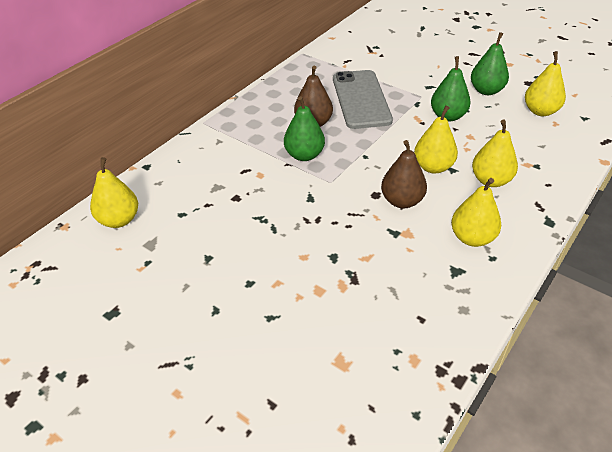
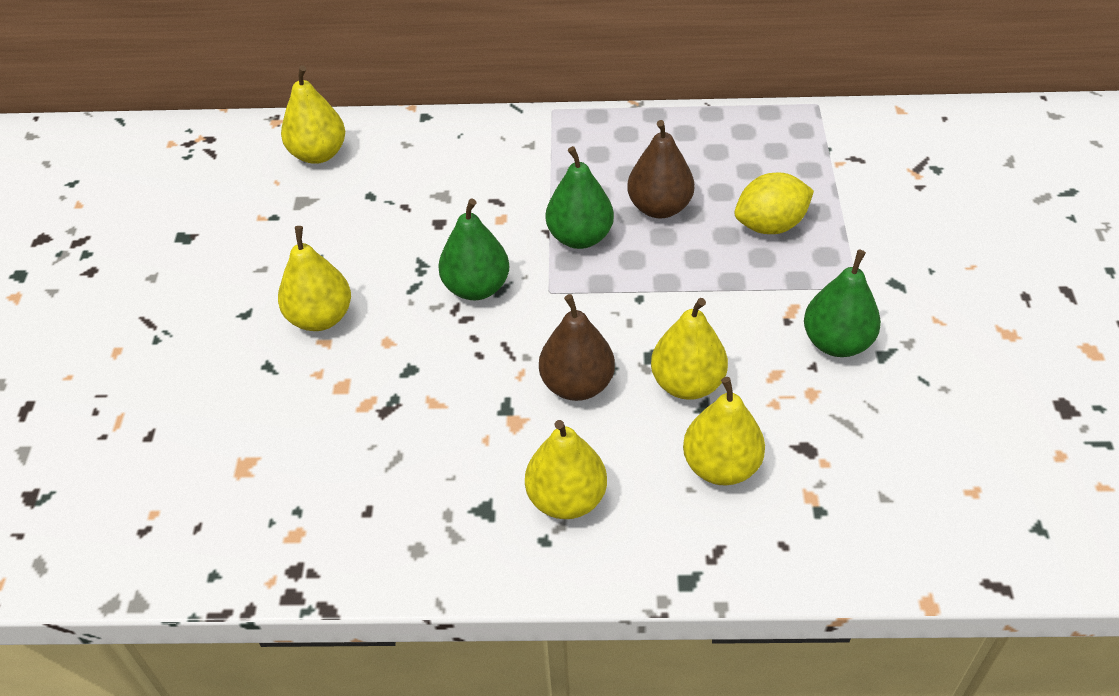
camera: 55 degrees right, 5 degrees up
grey phone [333,70,393,129] -> yellow lemon [734,172,814,234]
green pear [471,32,509,95] -> green pear moved to [438,199,510,300]
yellow pear [525,51,566,116] -> yellow pear moved to [278,226,351,331]

